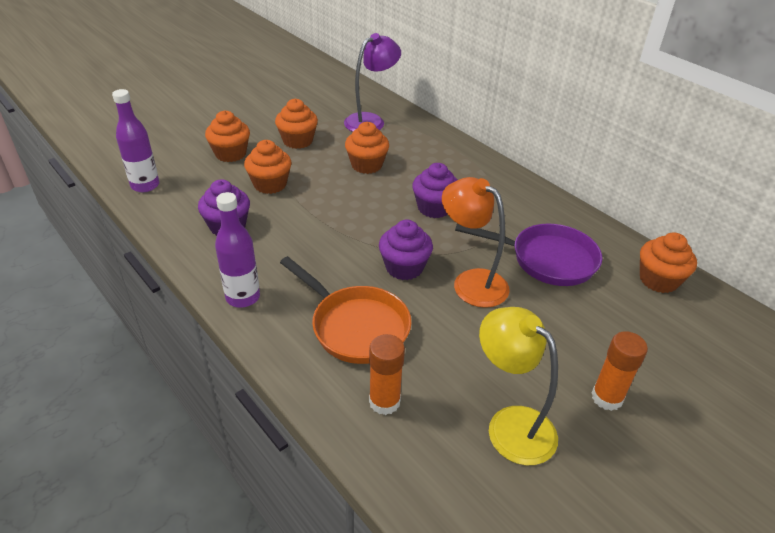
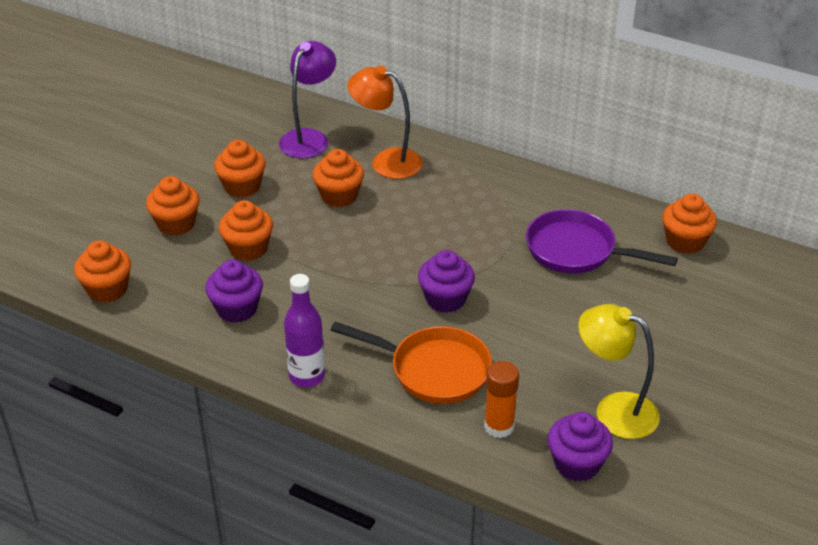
camera: 20 degrees left, 0 degrees up
purple bottle [112,89,159,192] -> orange cupcake [74,240,131,303]
purple cupcake [412,163,457,218] -> purple cupcake moved to [548,412,613,482]
orange lamp [442,177,510,308] -> orange lamp moved to [347,66,423,179]
purple pan [455,223,602,286] -> purple pan turned 150 degrees counterclockwise [526,209,678,273]
orange glue stick [592,331,648,411] -> none

